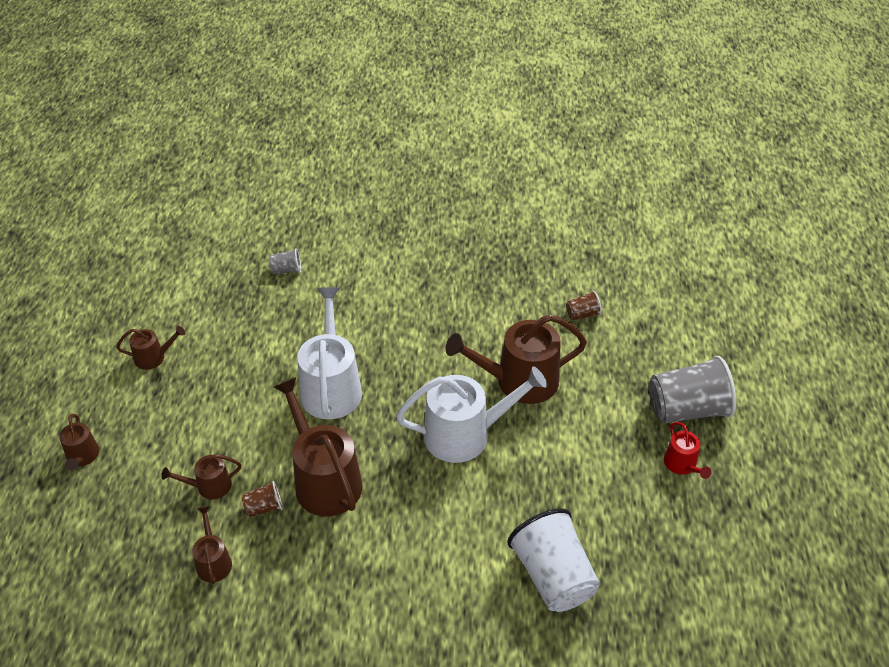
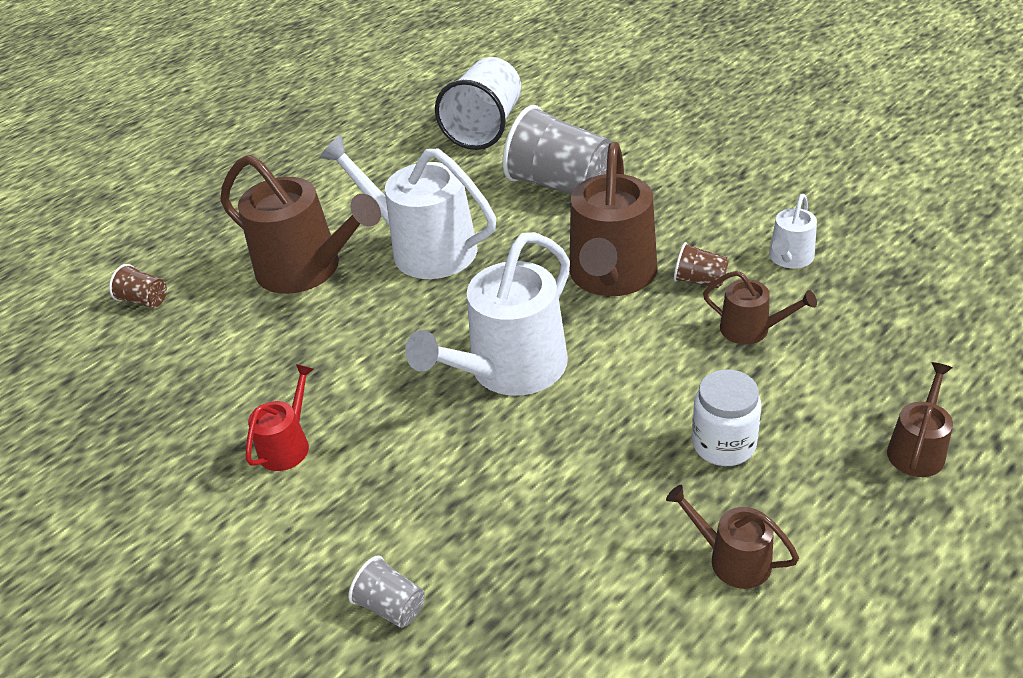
camera: 135 degrees left, 5 degrees down
brown watering can [192,506,232,584] -> white watering can [769,194,817,268]
grey cup [649,356,736,423] -> grey cup moved to [503,105,612,194]
red watering can [664,422,712,479] -> red watering can moved to [246,364,314,471]
none -> white jar [692,369,762,466]

